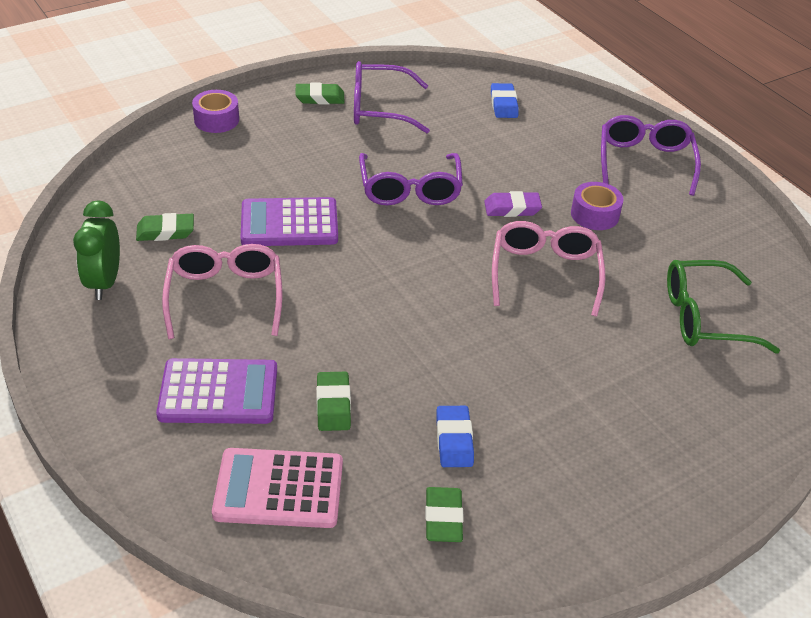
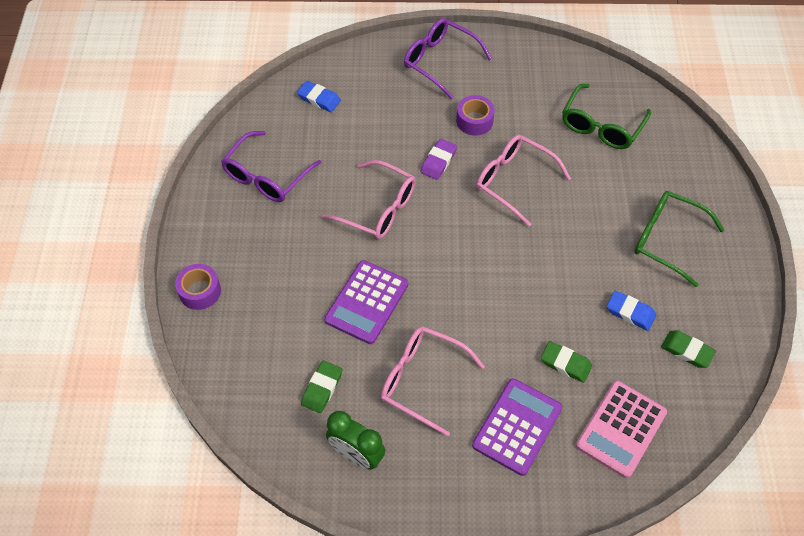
camera: 55 degrees left, 15 degrees up
green eraser [295,83,345,104] -> none
purple glasses [359,153,463,205] -> pink glasses [321,160,416,239]
none -> green glasses [634,191,724,287]

